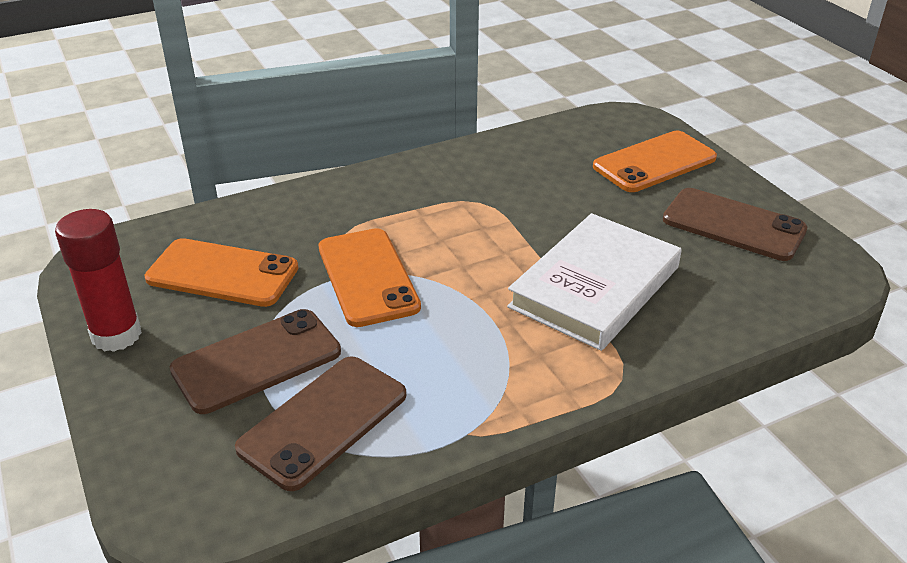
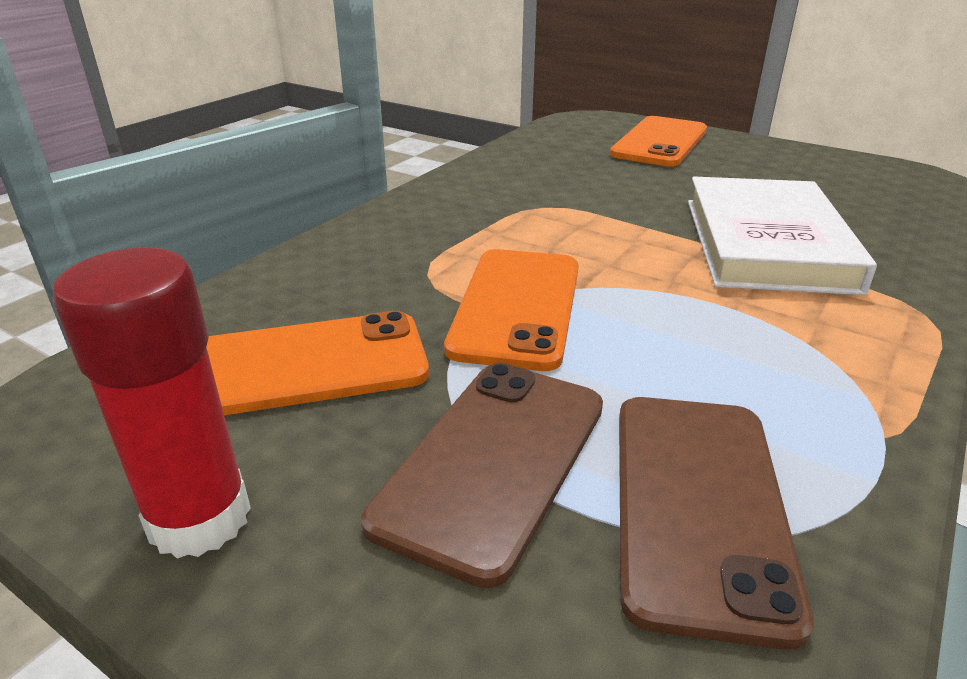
camera: 30 degrees left, 5 degrees down
orange phone [319,228,421,327] -> orange phone turned 60 degrees clockwise [444,249,579,371]
brown phone [663,188,807,261] -> none

